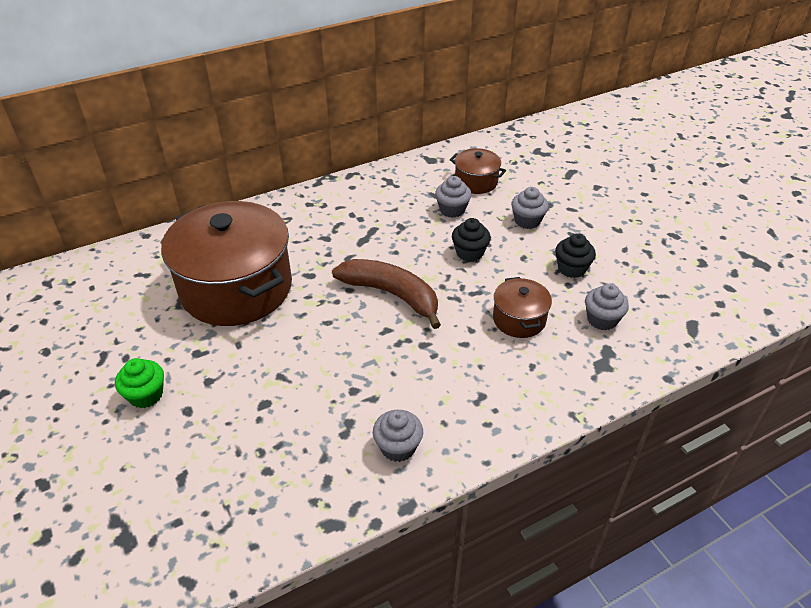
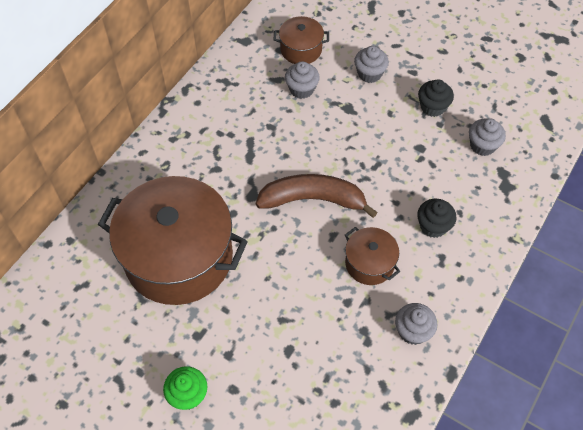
camera: 30 degrees left, 15 degrees up
black cupcake [452,218,491,262] -> black cupcake moved to [417,199,457,238]
brown pot [493,277,552,338] -> brown pot moved to [345,227,400,285]

